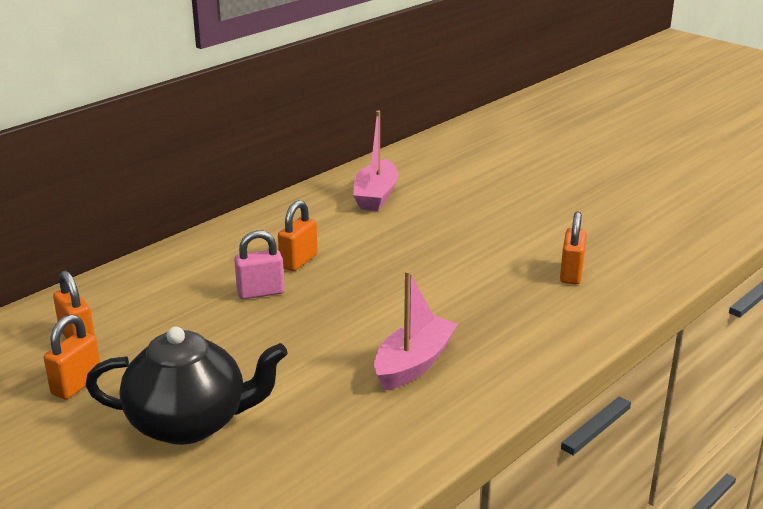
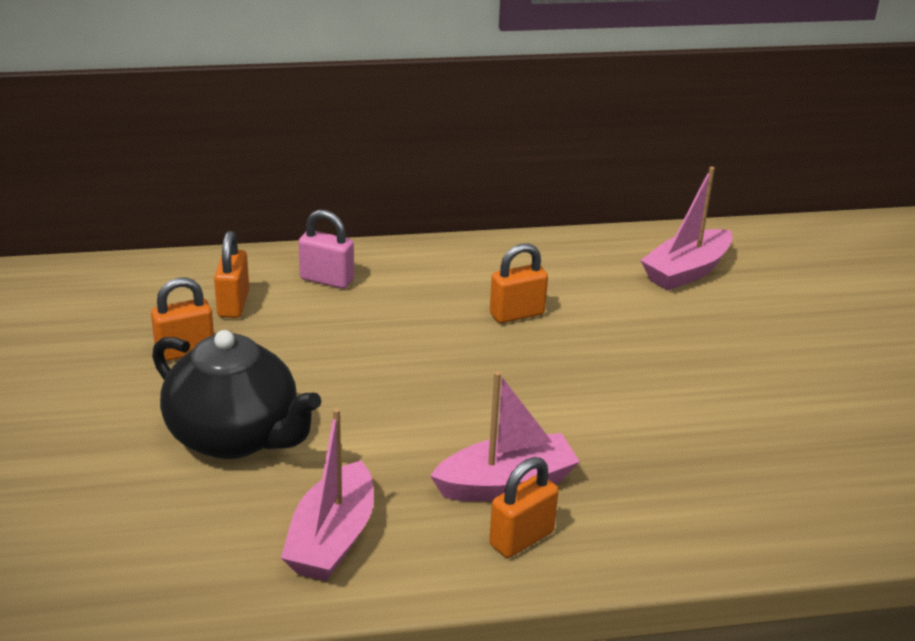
camera: 35 degrees right, 5 degrees up
pink padlock [234,230,284,299] -> pink padlock moved to [299,210,354,289]
orange padlock [560,212,587,284] -> orange padlock moved to [489,457,559,558]
none -> pink boat [281,408,374,581]

